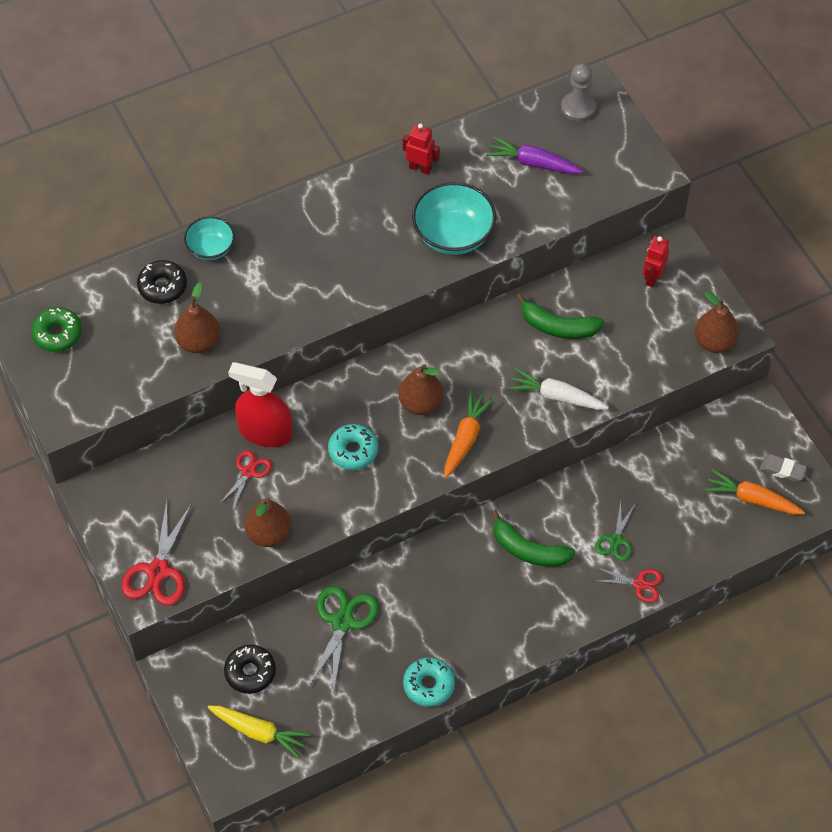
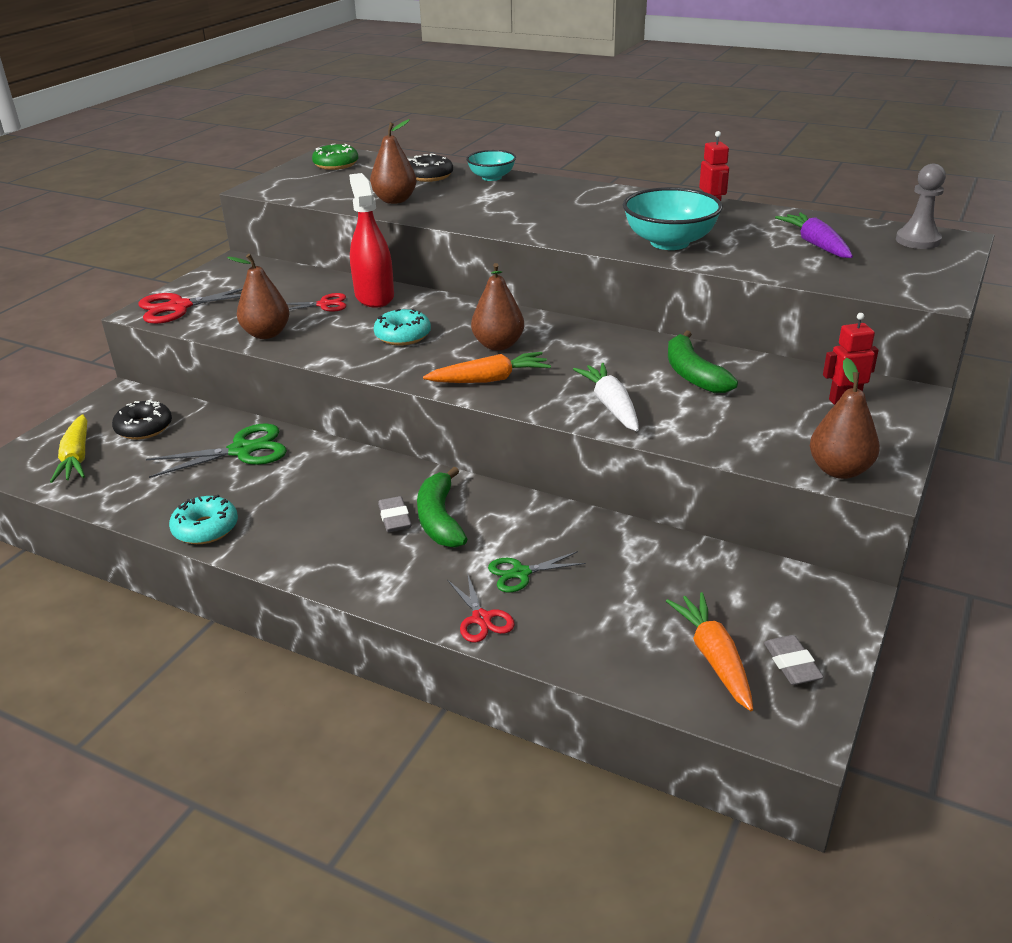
camera: 55 degrees right, 25 degrees down
none -> grey eraser [378,496,411,532]

